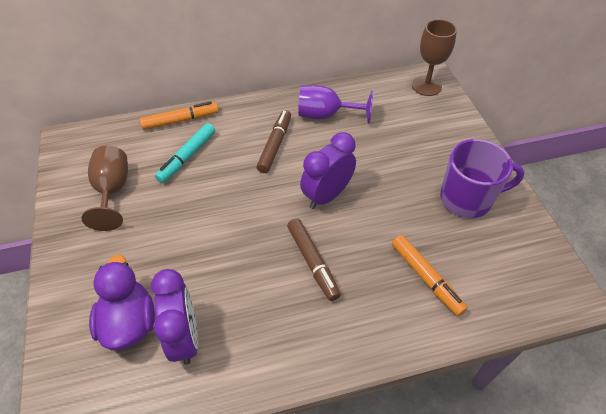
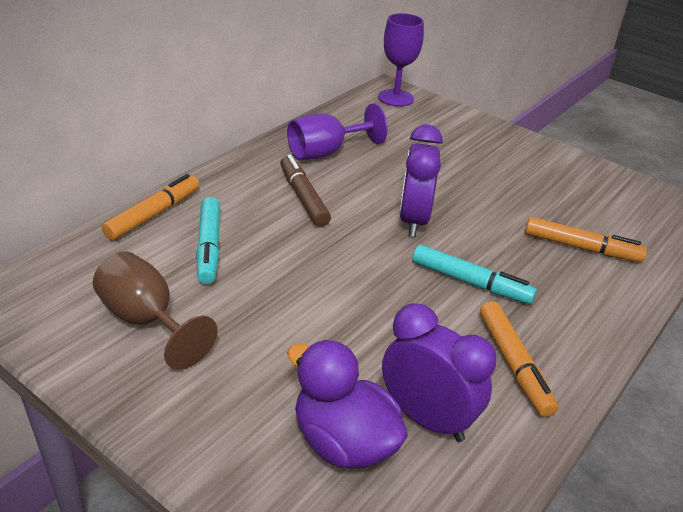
camera: 40 degrees left, 15 degrees down
brown marker [287,218,341,301] -> turquoise marker [412,245,537,304]
brown goblet [412,19,457,96] -> purple goblet [378,13,424,107]
purple mug [440,139,525,218] -> none
none -> orange marker [480,301,558,417]

